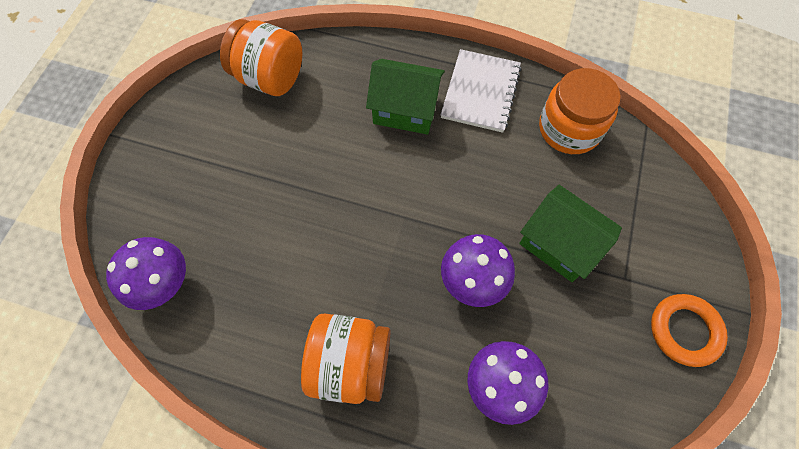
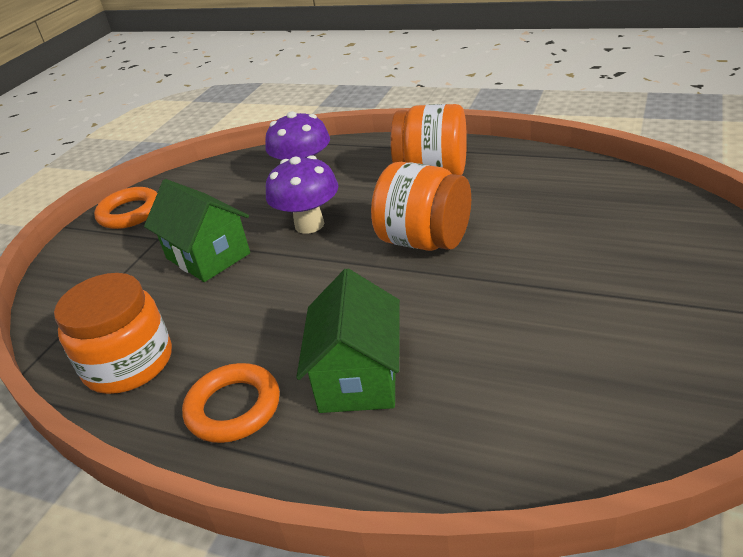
camera: 170 degrees left, 30 degrees down
purple mushroom [106,237,186,310] -> none
orange jar [220,19,302,96] -> orange jar moved to [371,162,471,251]
green house [366,59,445,135] -> green house turned 75 degrees clockwise [296,268,400,413]
white notebook [441,49,521,133] -> orange ring [182,363,280,443]

